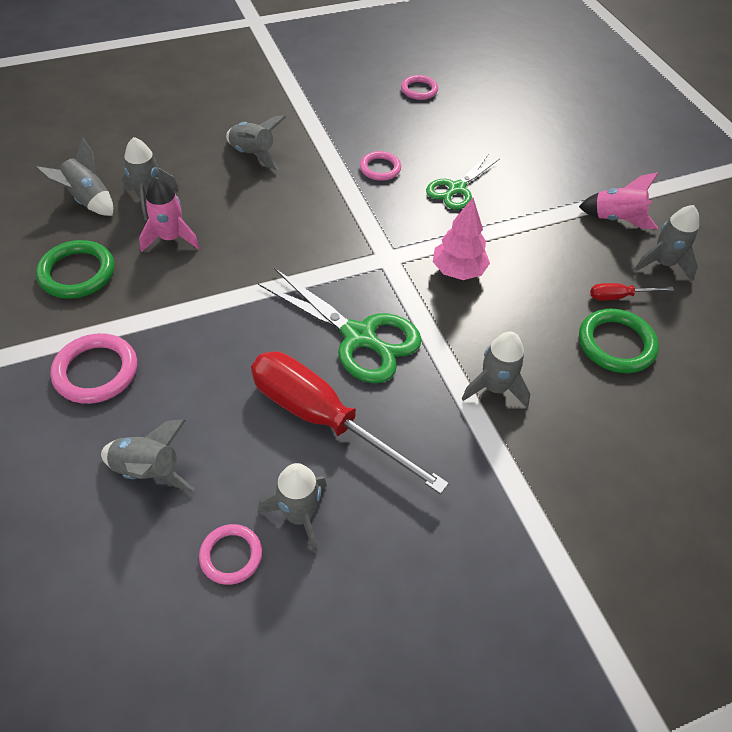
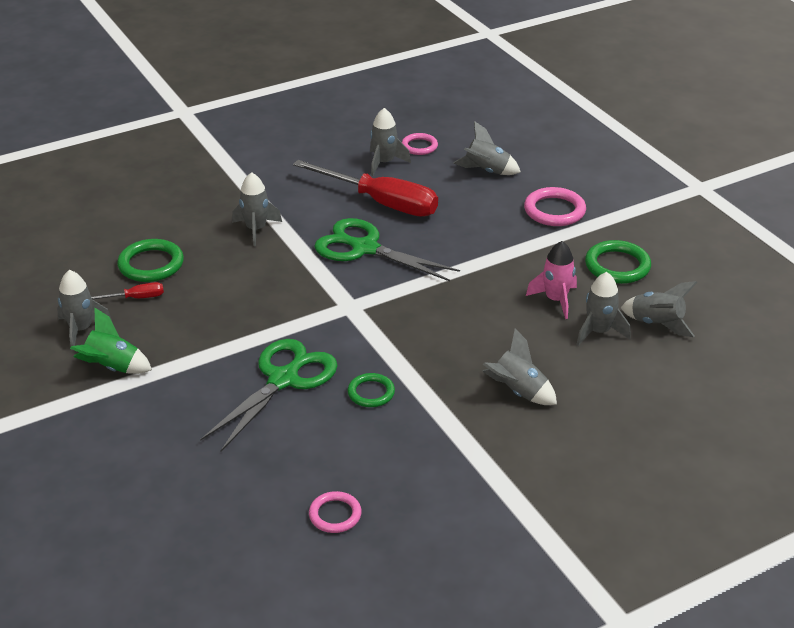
camera: 175 degrees right, 15 degrees down
pink ring [360,151,401,181] -> green ring [348,373,395,407]
green scissors [426,155,499,210] -> green scissors [200,339,338,452], size x1.59
pink tree [433,198,490,280] -> none
pink rocket [579,172,658,229] -> green rocket [70,307,152,374]

